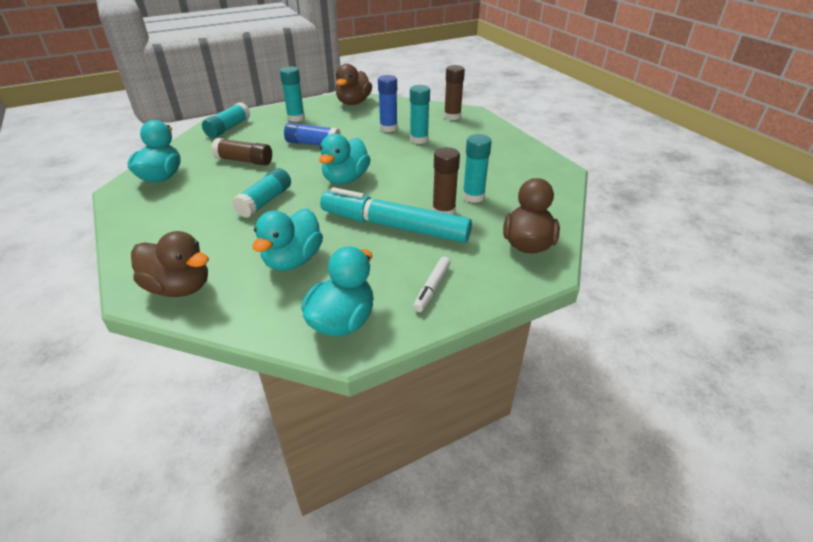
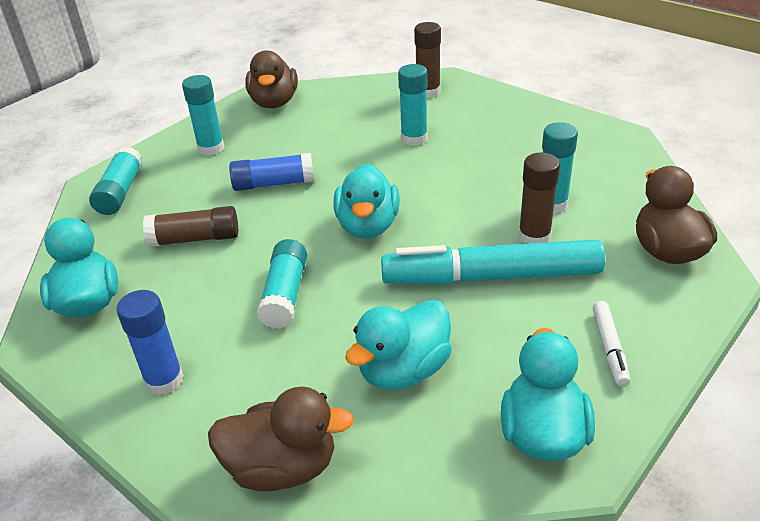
camera: 20 degrees left, 0 degrees up
turquoise duck [252,208,323,271] -> turquoise duck turned 45 degrees clockwise [345,300,452,390]
blue glue stick [378,75,398,132] -> blue glue stick moved to [117,290,184,396]

